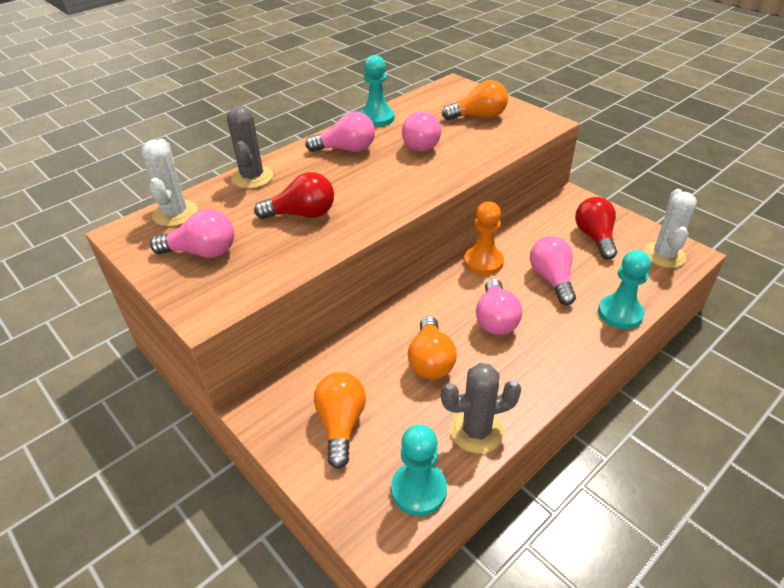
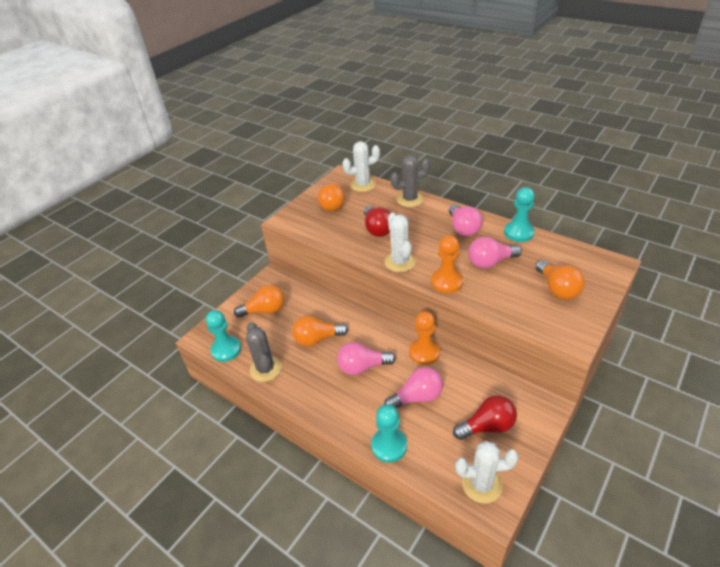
camera: 80 degrees right, 0 degrees up
pink light bulb [150,209,234,258] -> orange light bulb [317,183,345,211]
none -> white cactus [384,212,416,272]
none -> orange pawn [431,235,463,293]

